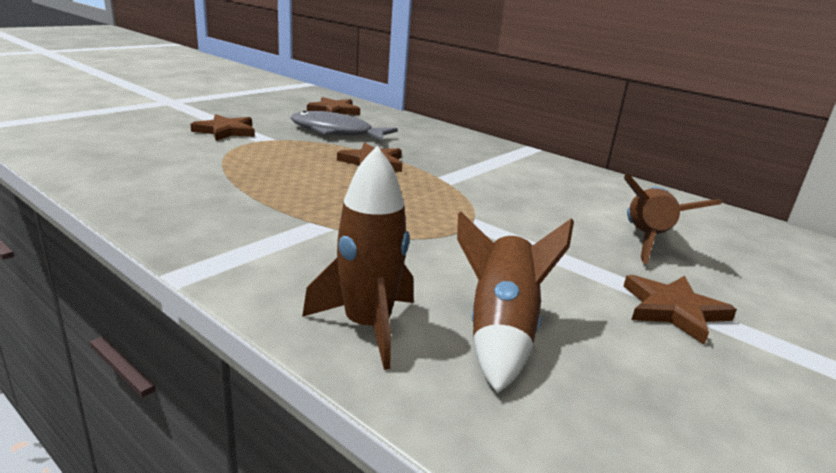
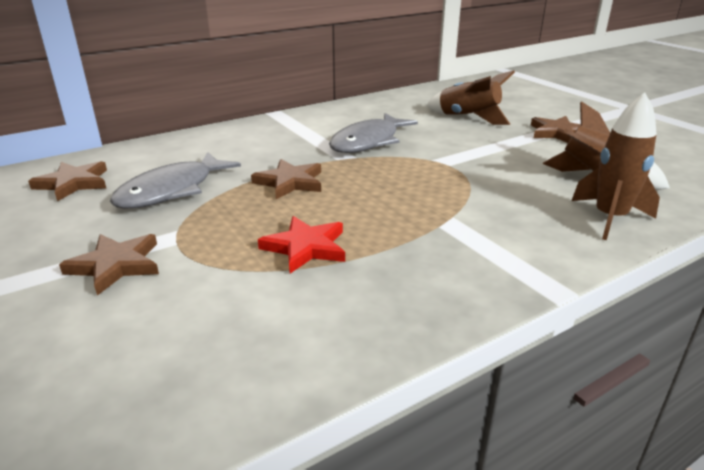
camera: 70 degrees left, 5 degrees up
none -> red star [258,216,345,273]
none -> grey fish [329,113,418,153]

